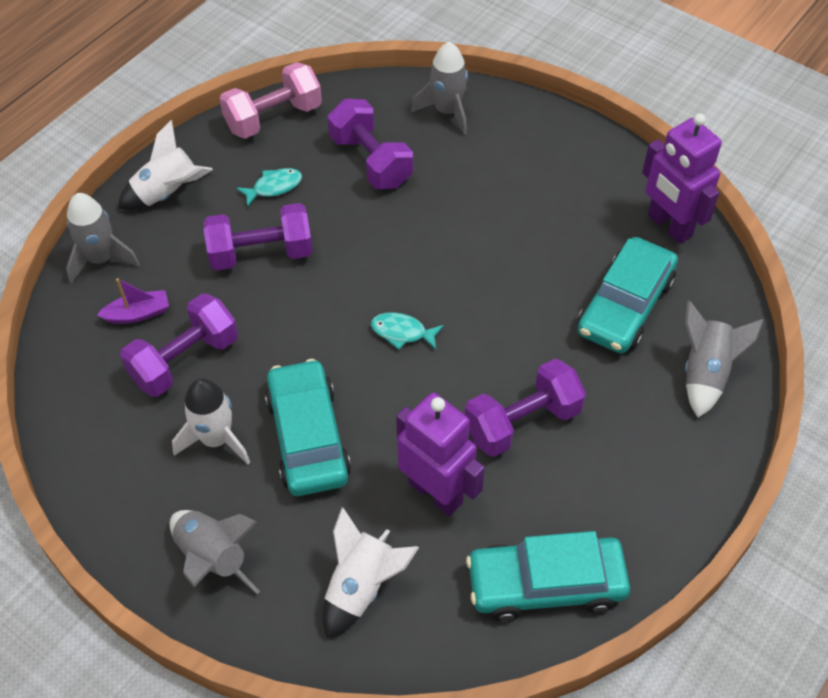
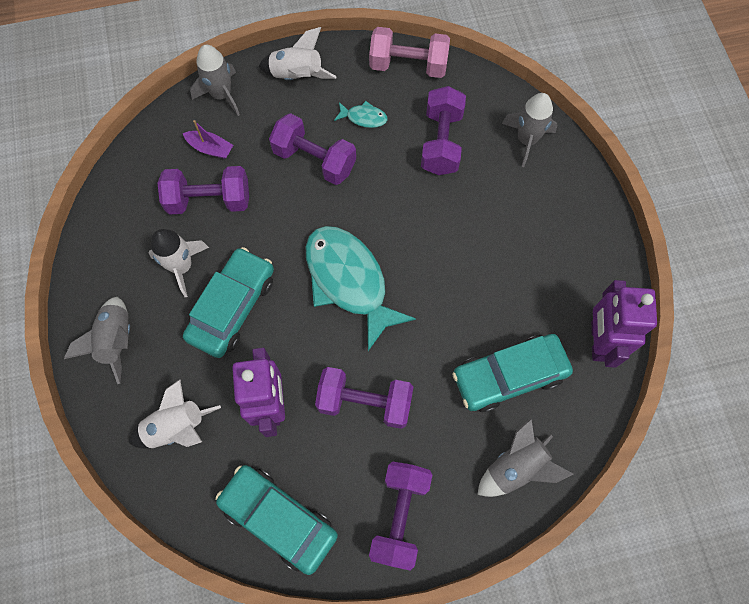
camera: 40 degrees right, 15 degrees up
turquoise fish [371,312,444,350] -> turquoise fish [306,226,416,351], size x2.36
none -> purple dumbbell [369,461,432,570]

